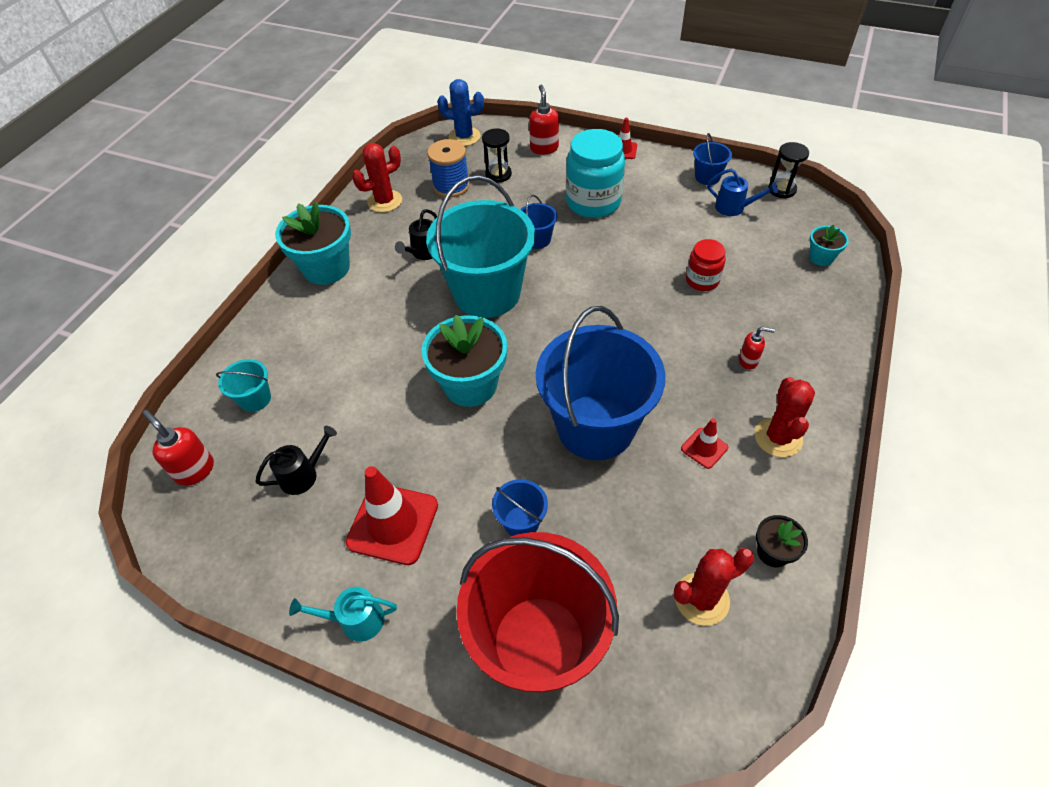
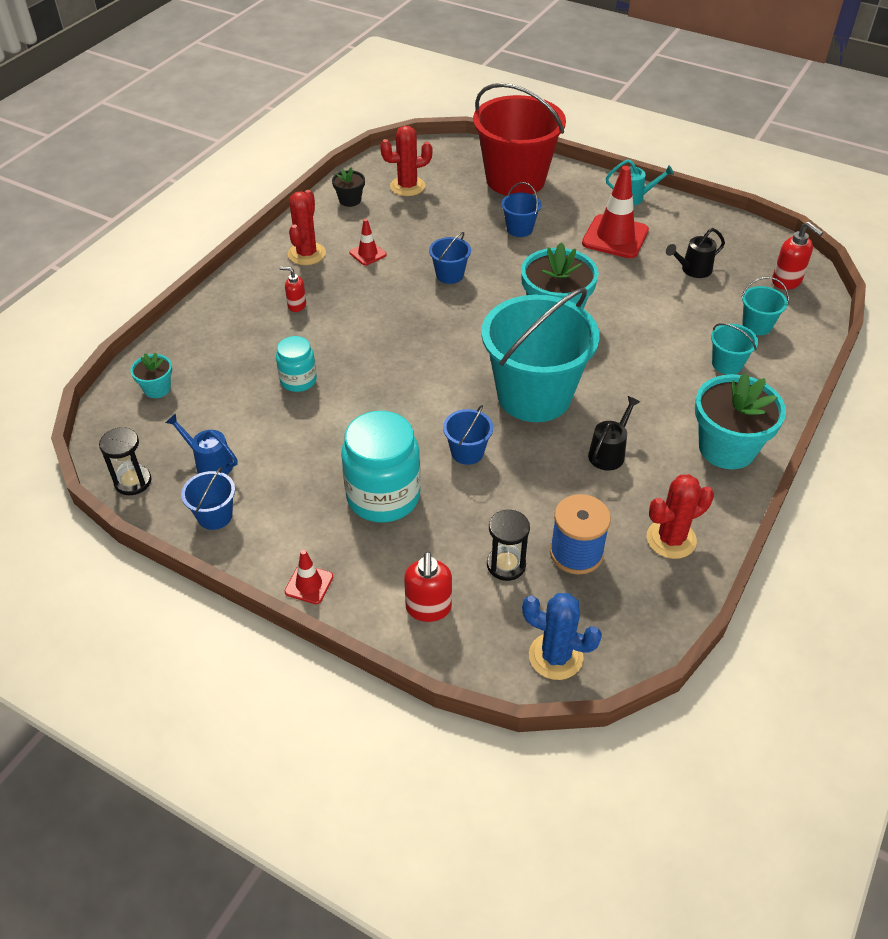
camera: 175 degrees left, 5 degrees down
blue bucket [536,306,665,460] -> blue bucket [429,232,471,284], size x0.42
red jar [686,239,726,291] -> turquoise jar [276,336,317,392]
none -> turquoise bucket [711,323,758,375]

